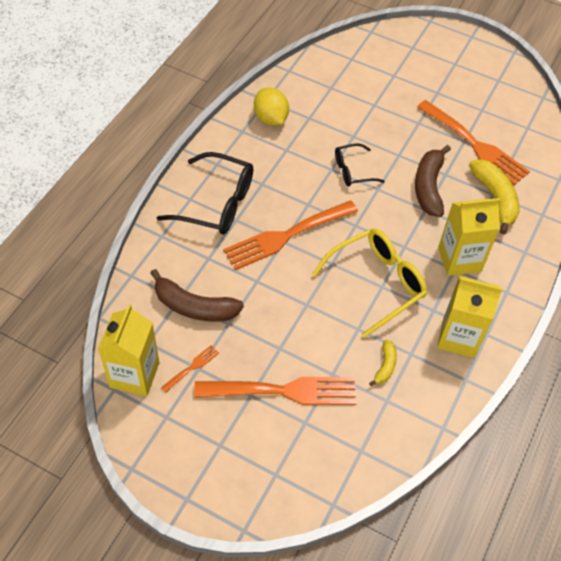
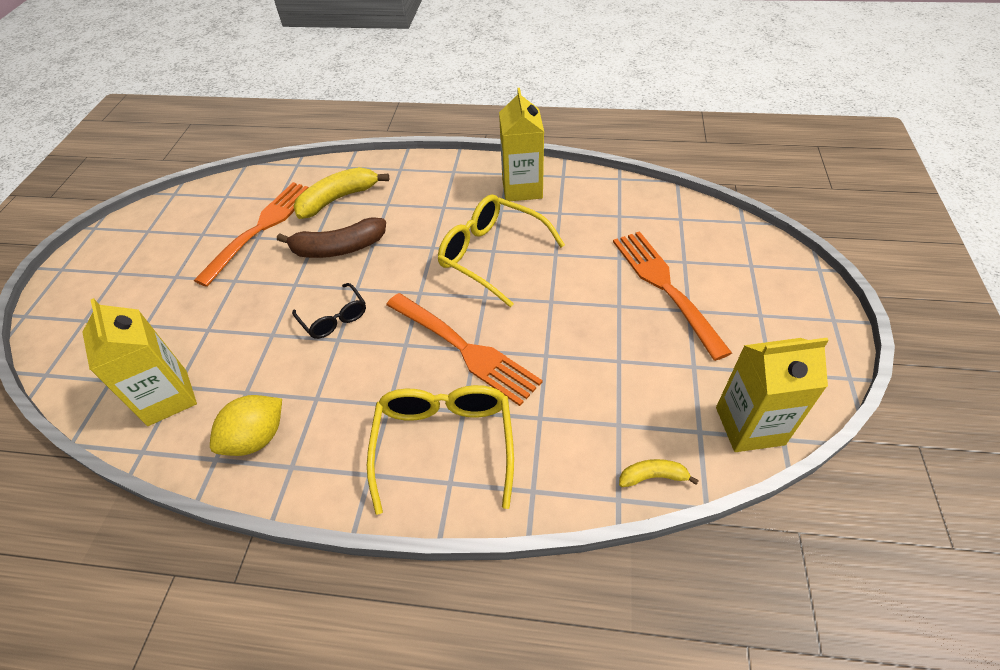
camera: 105 degrees left, 5 degrees down
brown banana [150,269,244,321] -> none
black glasses [157,152,253,235] -> yellow glasses [367,385,514,515]
orange fork [161,345,219,393] -> none
yellow banana [369,340,397,386] -> yellow banana moved to [619,459,699,487]
yellow carton [438,198,500,276] -> yellow carton moved to [82,298,197,426]

